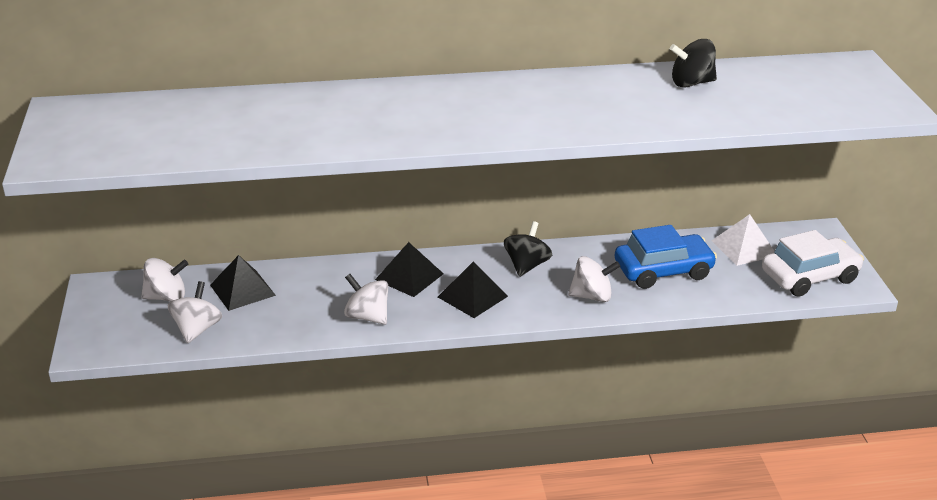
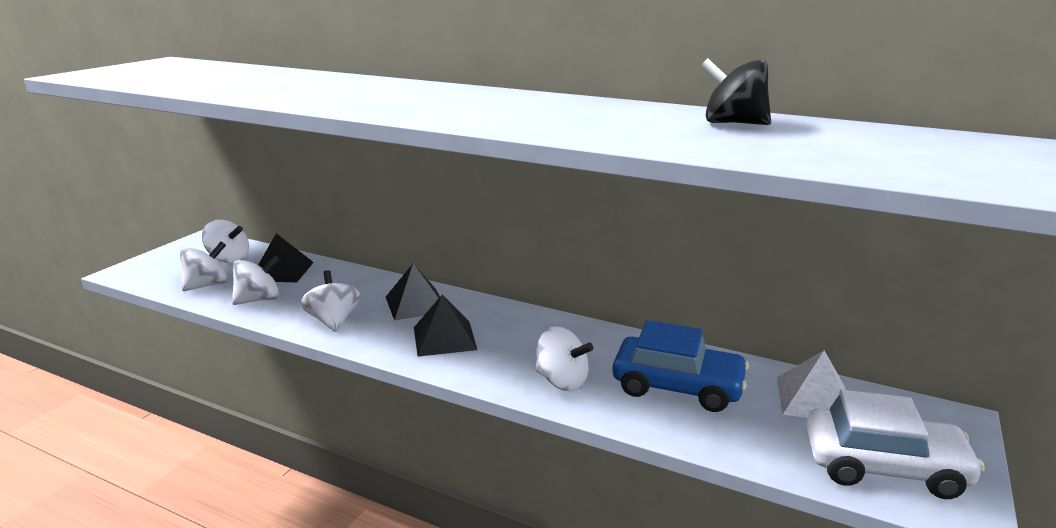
camera: 35 degrees right, 10 degrees down
black spinning top [504,221,552,277] -> none
none -> white spinning top [232,255,281,305]

